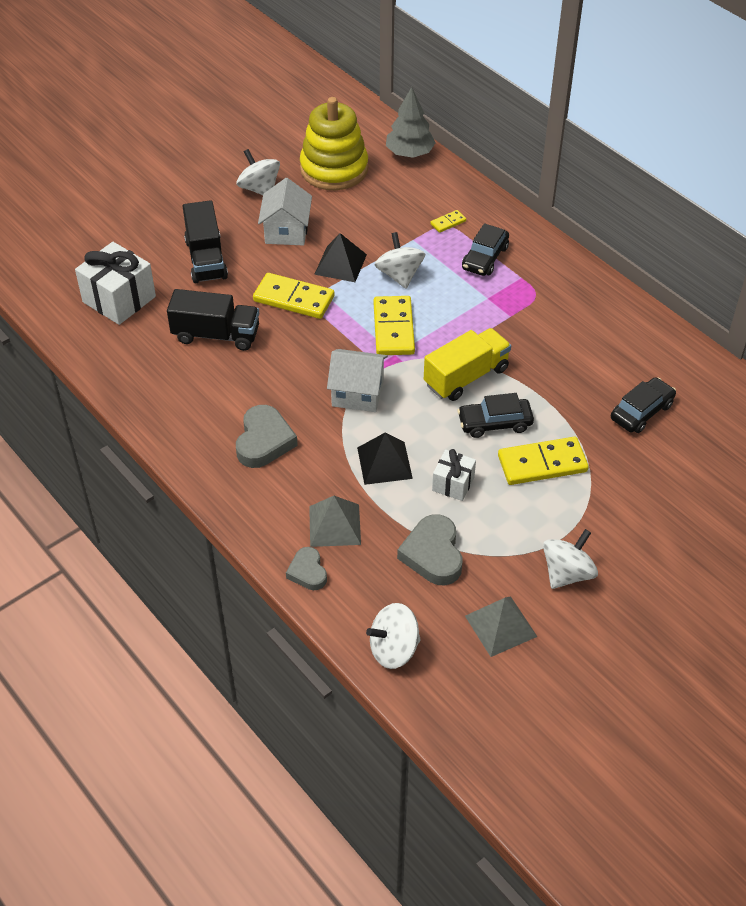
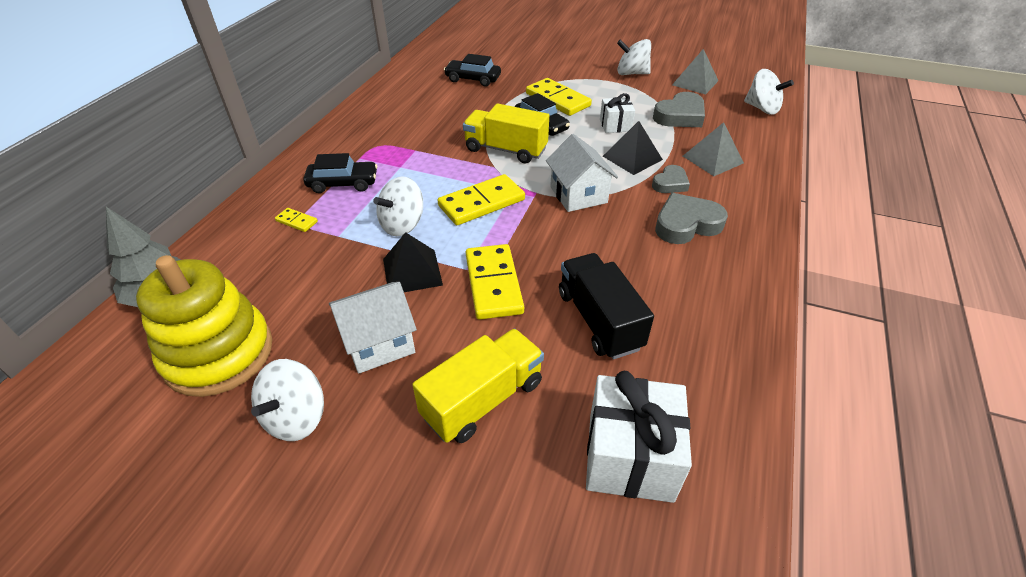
camera: 120 degrees left, 5 degrees down
black truck [183,200,228,283] -> yellow truck [412,328,544,443]
grey heart [286,547,327,590] -> grey heart moved to [652,165,690,193]

